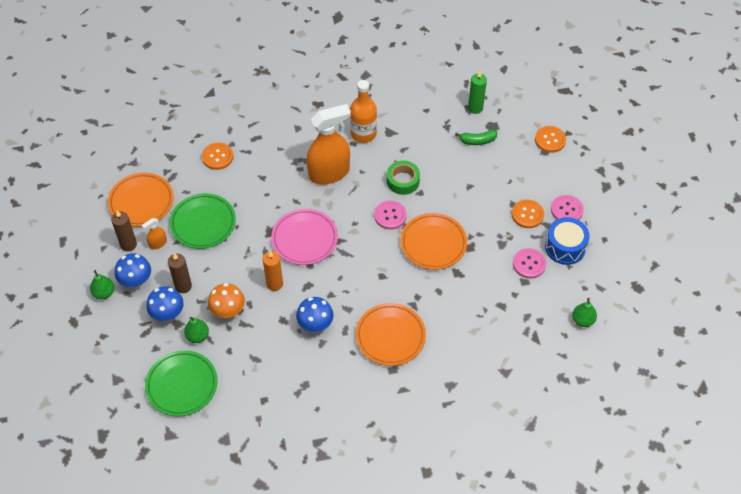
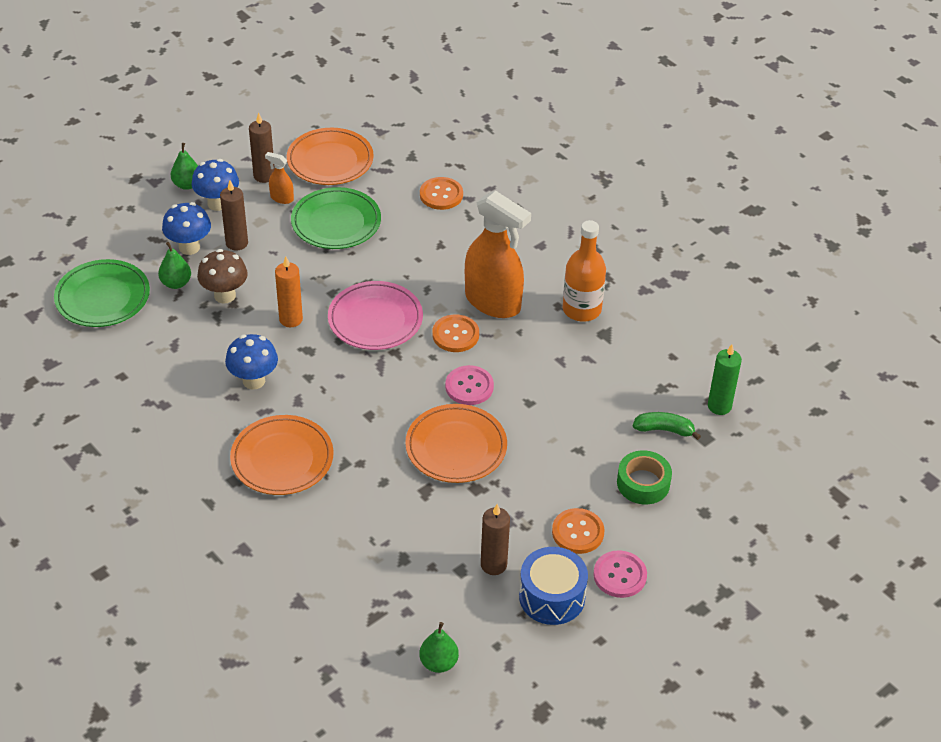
camera: 60 degrees right, 10 degrees down
orange mushroom [208,283,245,319] -> brown mushroom [197,249,248,303]
green tape [387,161,420,195] -> green tape moved to [617,450,672,504]
green banana [455,130,497,145] -> green banana turned 135 degrees clockwise [633,412,701,440]
pink button [513,248,546,279] -> brown candle [481,504,510,575]
orange button [535,126,566,153] -> orange button moved to [432,314,479,352]

